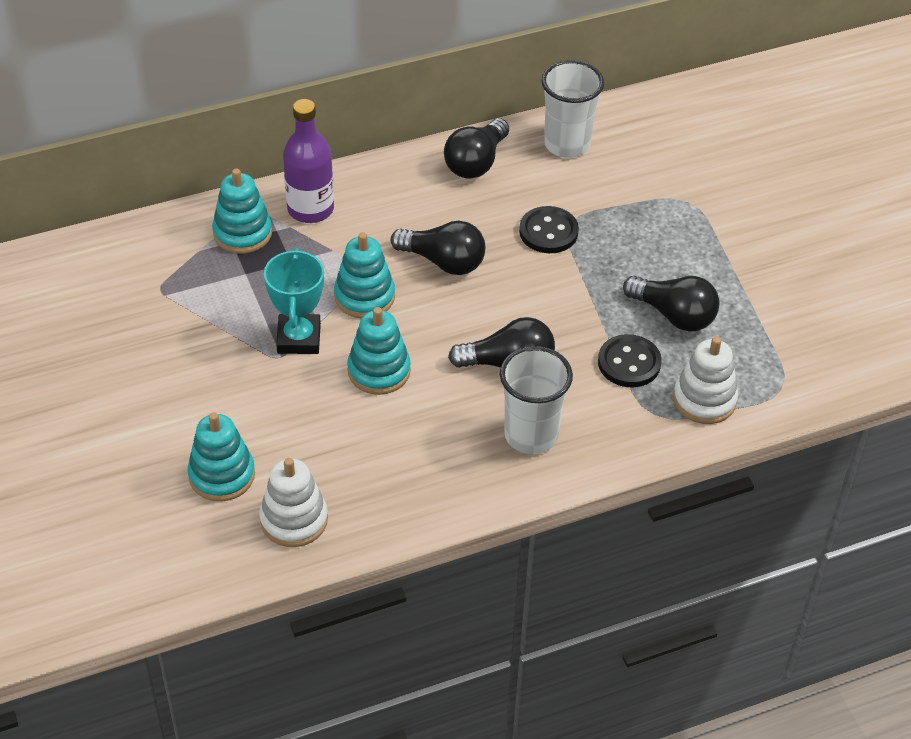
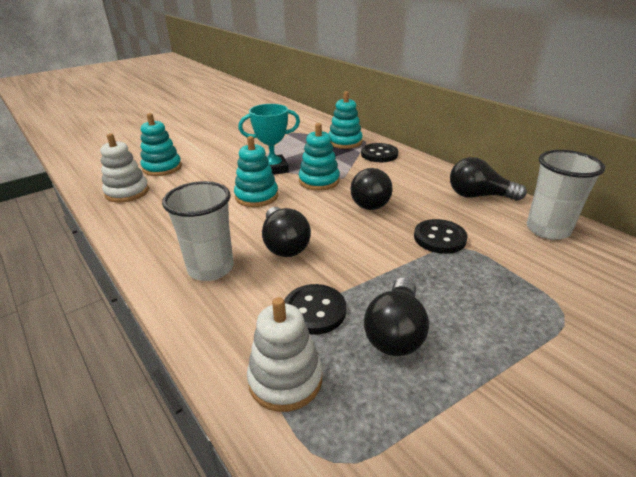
camera: 75 degrees right, 15 degrees down
purple bottle [283,99,334,223] -> black button [361,143,398,162]

